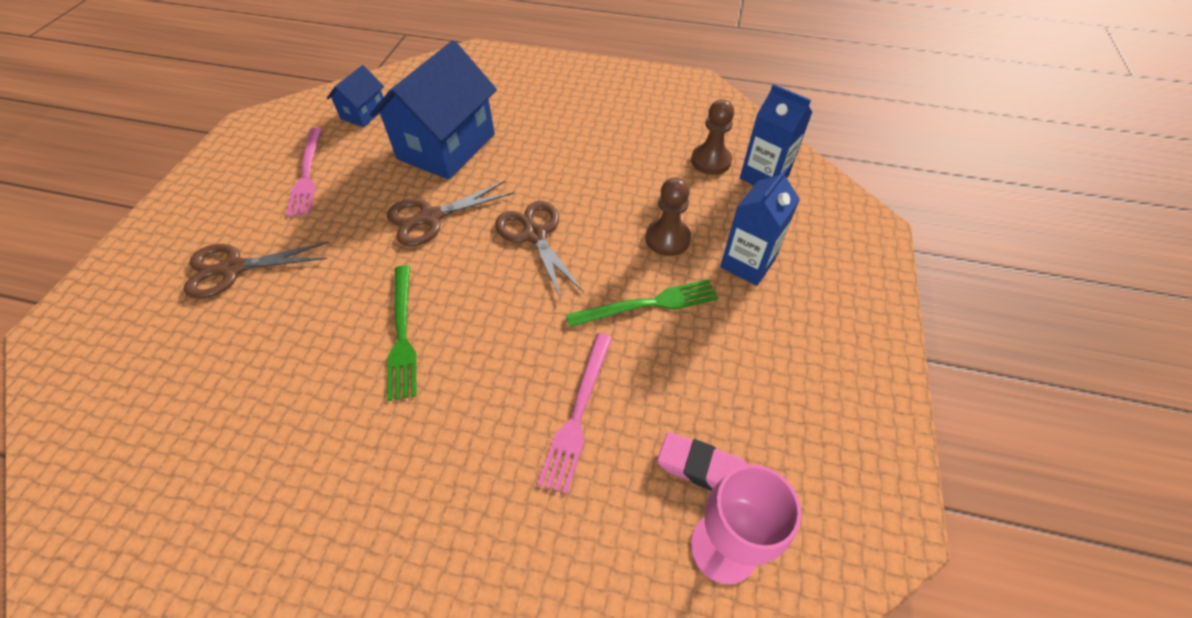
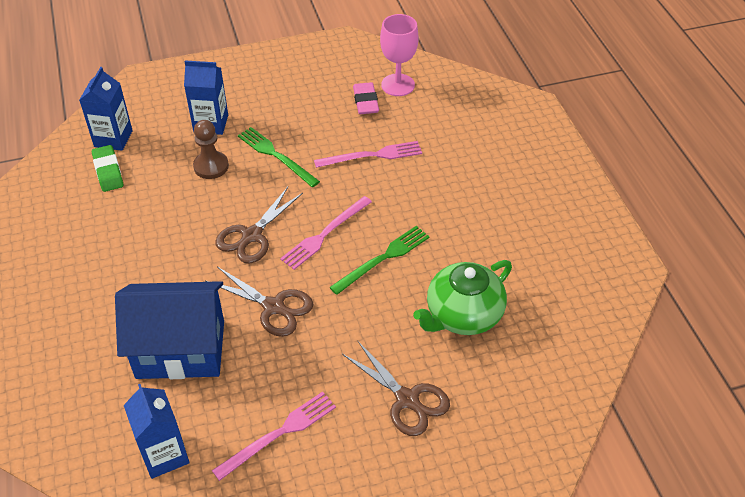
camera: 120 degrees left, 5 degrees down
blue house [327,65,384,127] -> blue carton [124,384,190,479]
brown pawn [691,99,734,175] -> green eraser [92,145,123,192]
none -> pink fork [280,196,372,270]
none -> green teapot [413,260,512,335]

